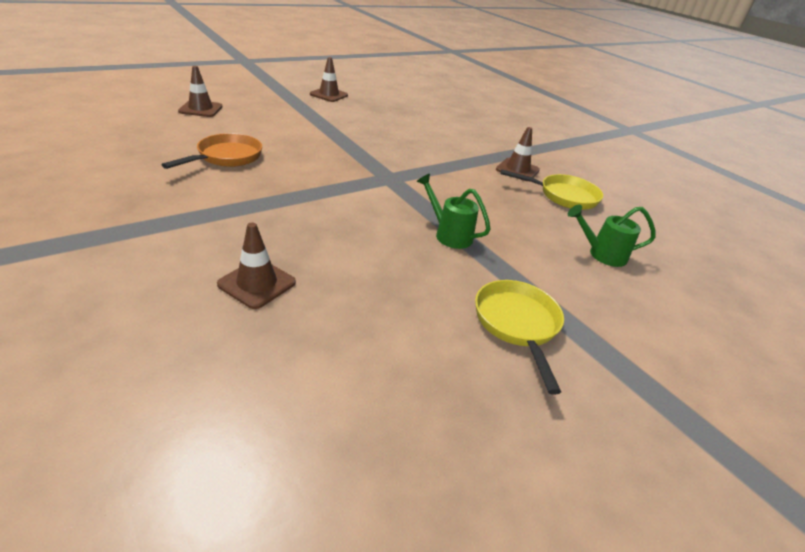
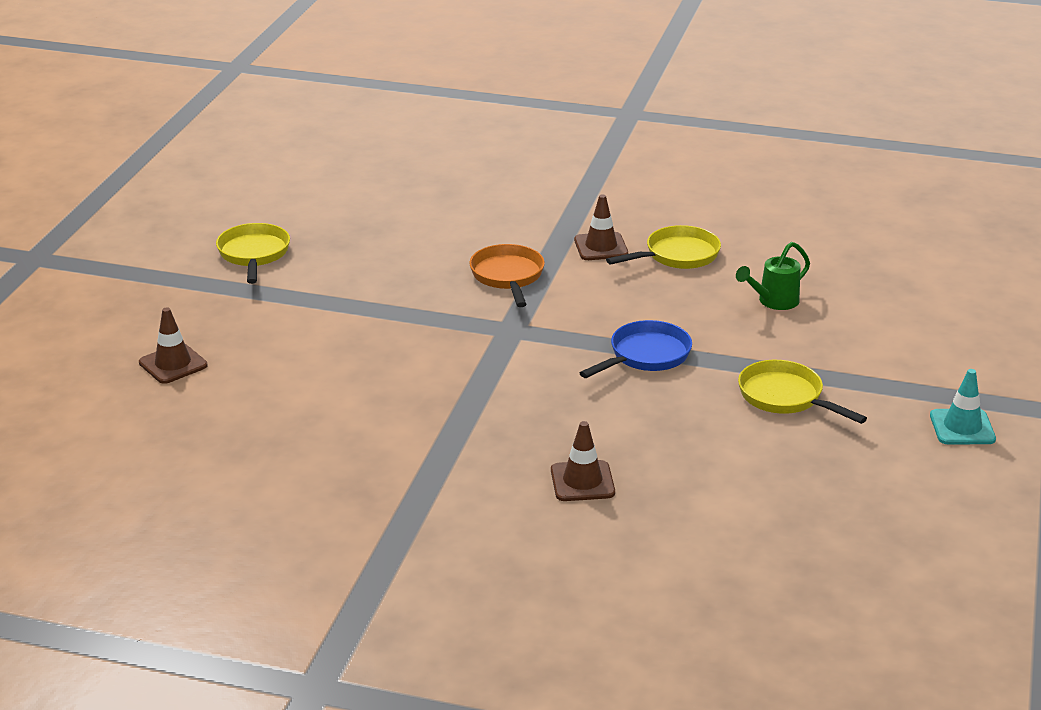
camera: 35 degrees left, 5 degrees down
orange pan [162,133,262,169] -> orange pan moved to [469,244,545,307]
brown traffic cone [310,57,348,102] -> yellow pan [216,223,290,284]
green watering can [417,174,491,249] -> blue pan [580,320,692,378]
none -> turquoise traffic cone [930,369,996,444]

